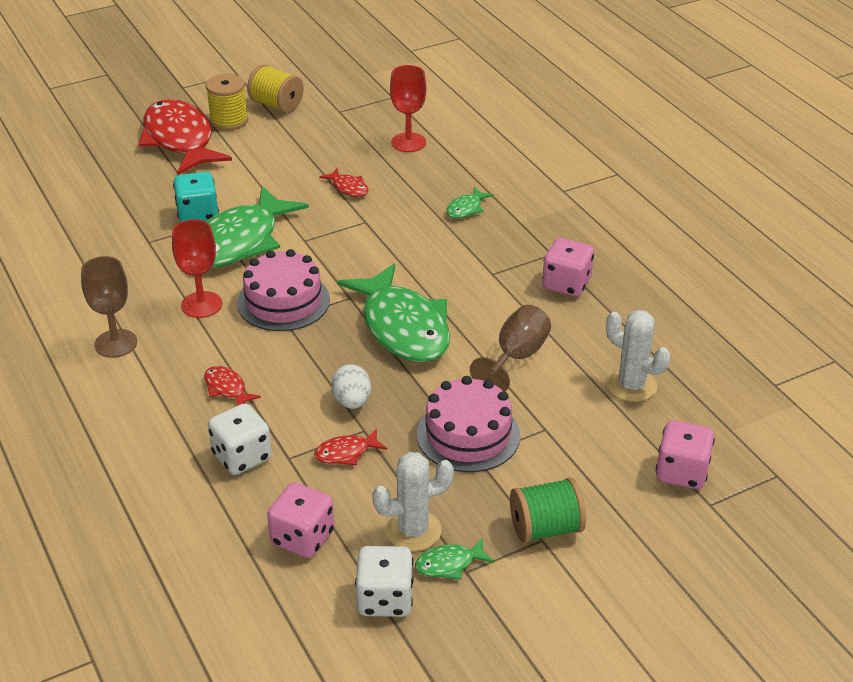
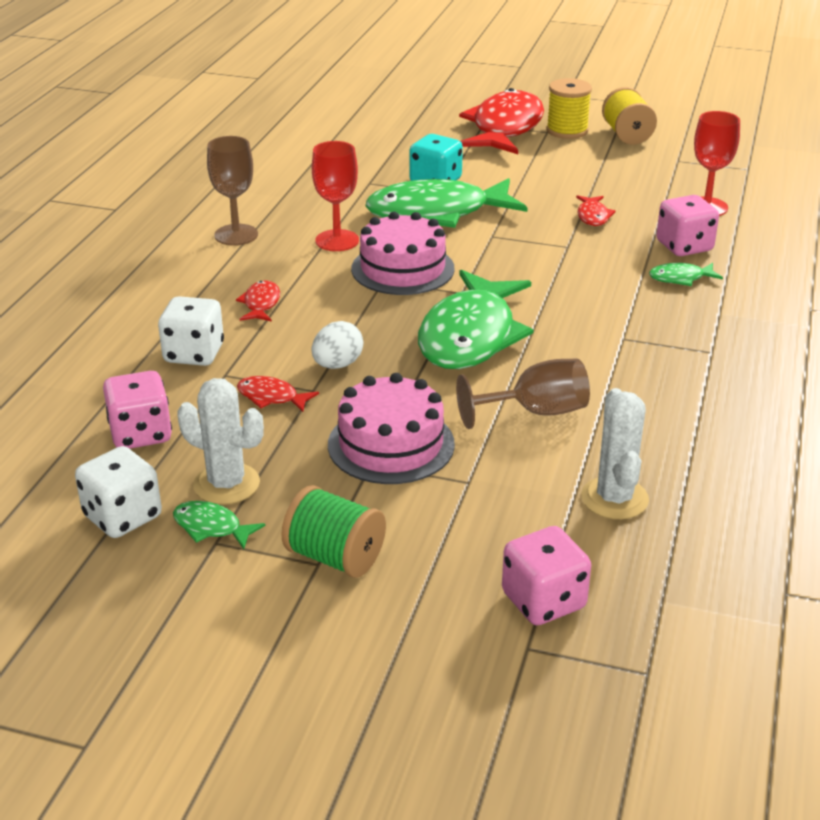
camera: 45 degrees right, 5 degrees down
pink dice [542,238,594,297] -> pink dice moved to [656,195,719,256]

